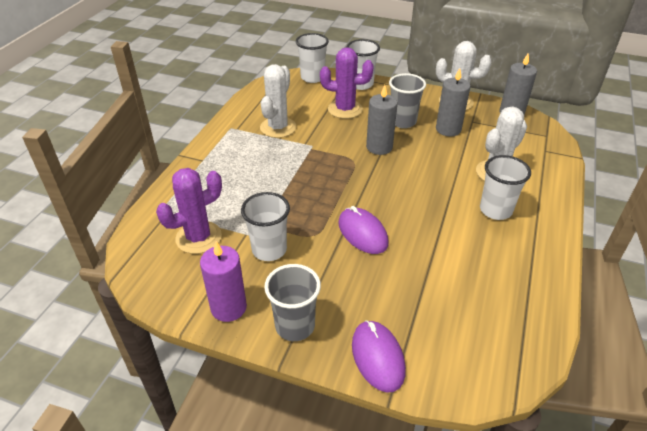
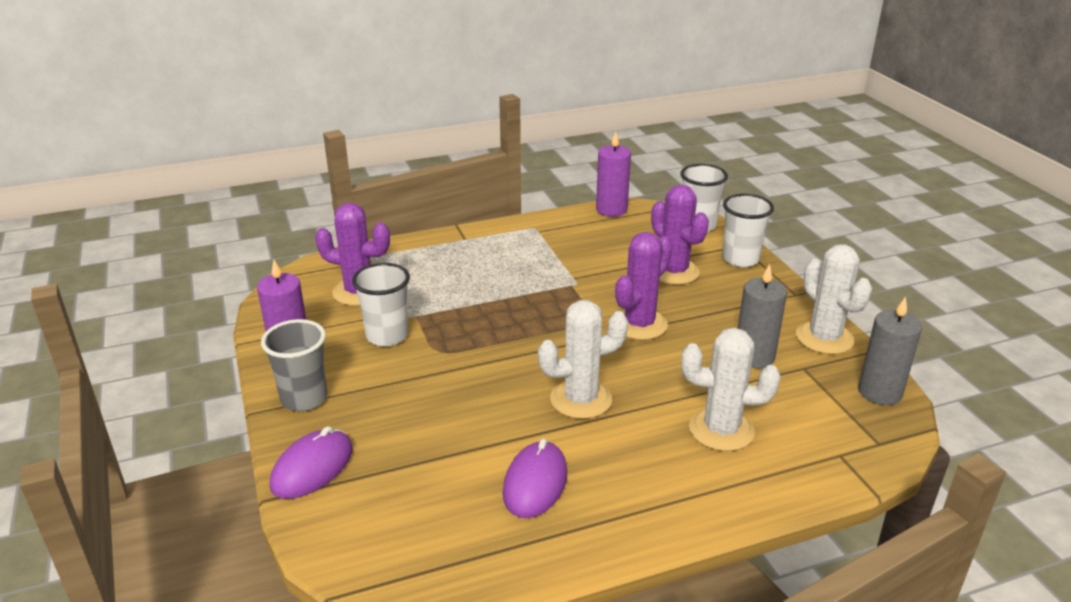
camera: 50 degrees right, 10 degrees down
white cactus [260,64,296,138] -> white cactus moved to [538,300,628,419]
purple mouse [338,206,388,254] -> purple mouse moved to [502,439,567,518]
grey candle [366,85,398,155] -> purple cactus [615,232,672,340]
grey cup [389,73,426,128] -> none
white cup [480,155,531,220] -> none
none -> purple candle [596,132,631,217]

